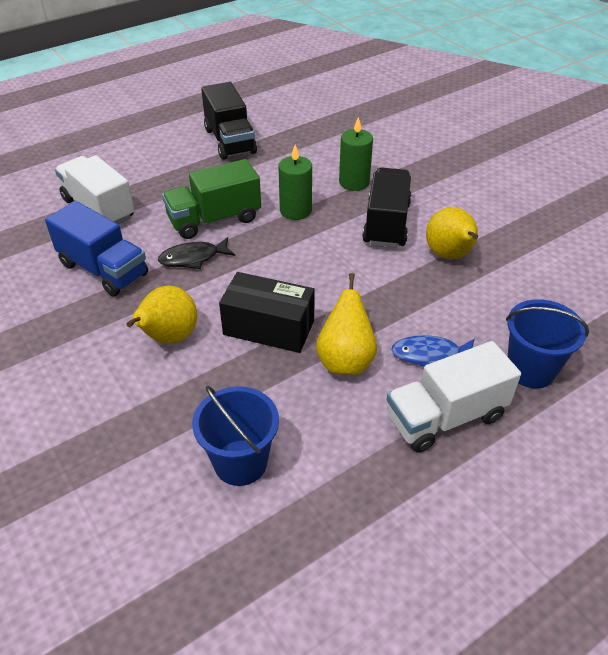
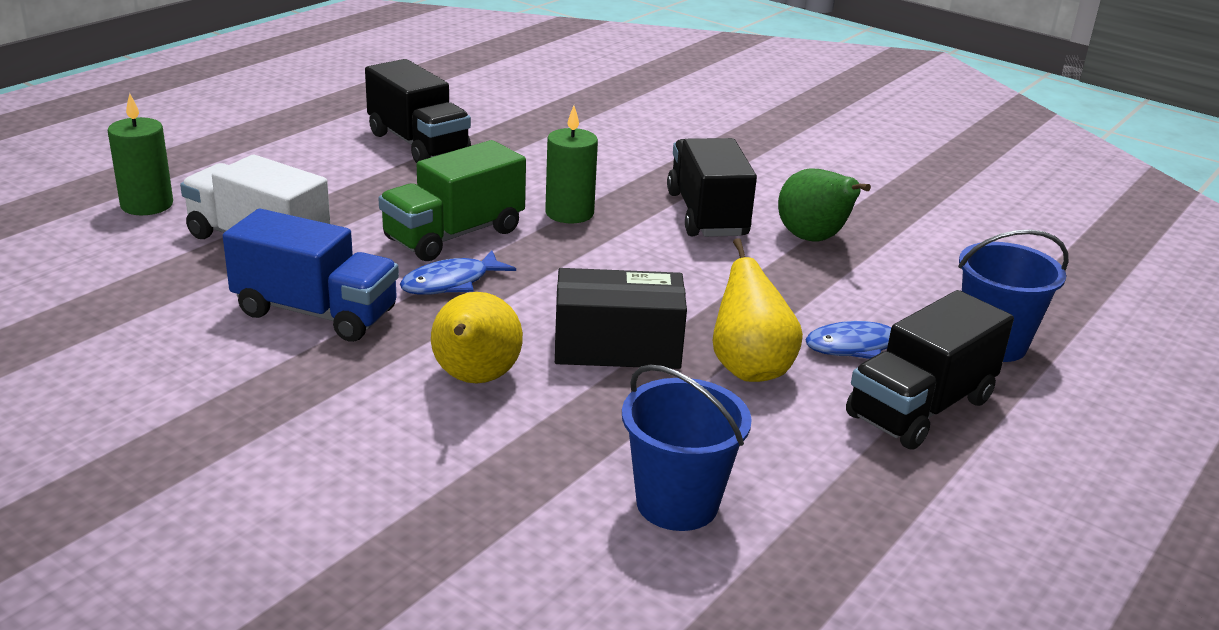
camera: 20 degrees left, 15 degrees down
black fish [158,237,235,269] -> blue fish [400,250,516,295]
green candle [339,117,373,191] -> green candle moved to [108,93,173,215]
white truck [387,341,521,453] -> black truck [846,290,1014,450]
yellow pear [426,207,478,259] -> green pear [778,168,871,242]

